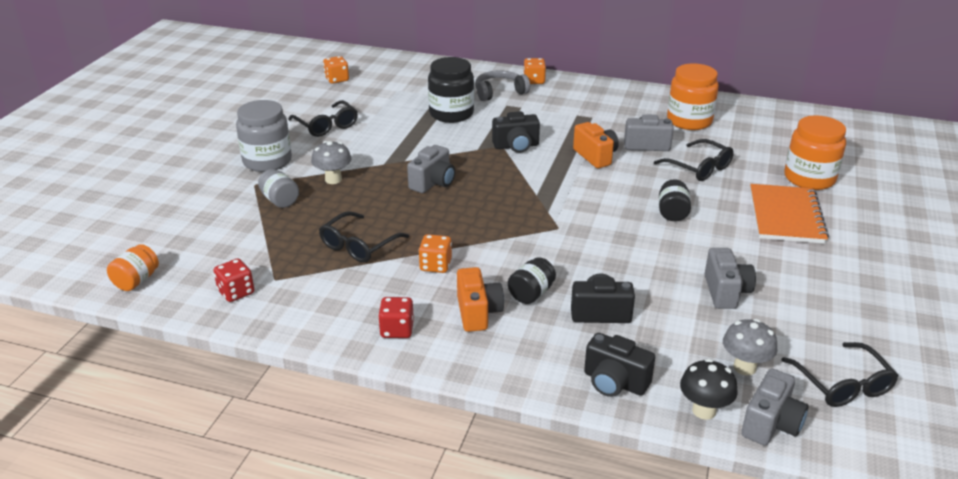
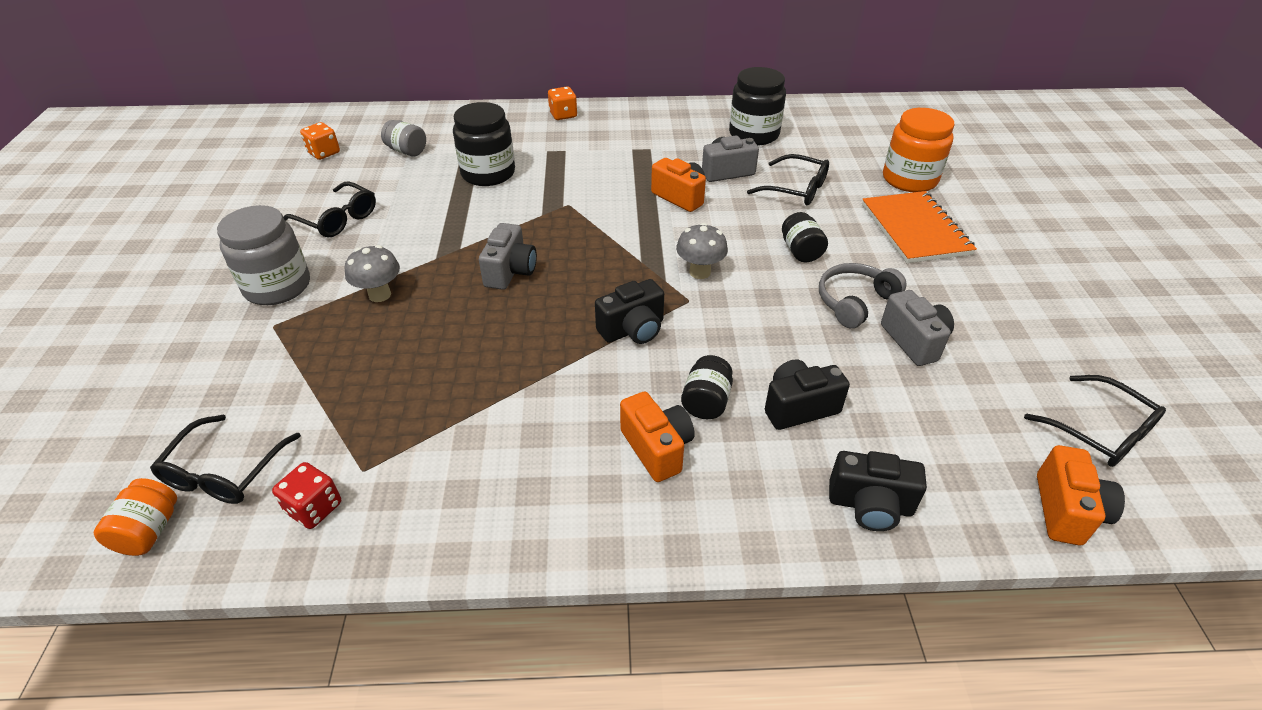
camera: 20 degrees left, 10 degrees up
grey jar [258,169,299,208] -> grey jar moved to [381,120,426,156]
black glasses [319,211,409,263] -> black glasses moved to [150,415,301,504]
red dice [378,297,414,338] -> none
orange dice [419,234,452,273] -> none
grey headphones [475,71,530,101] -> grey headphones moved to [819,263,907,328]
black camera [492,111,540,153] -> black camera moved to [595,279,664,344]
orange jar [667,63,719,130] -> black jar [729,67,786,145]
black mushroom [680,359,738,420] -> none
grey mushroom [723,319,778,376] -> grey mushroom moved to [676,223,728,279]
grey camera [741,368,808,446] -> orange camera [1037,445,1125,545]

